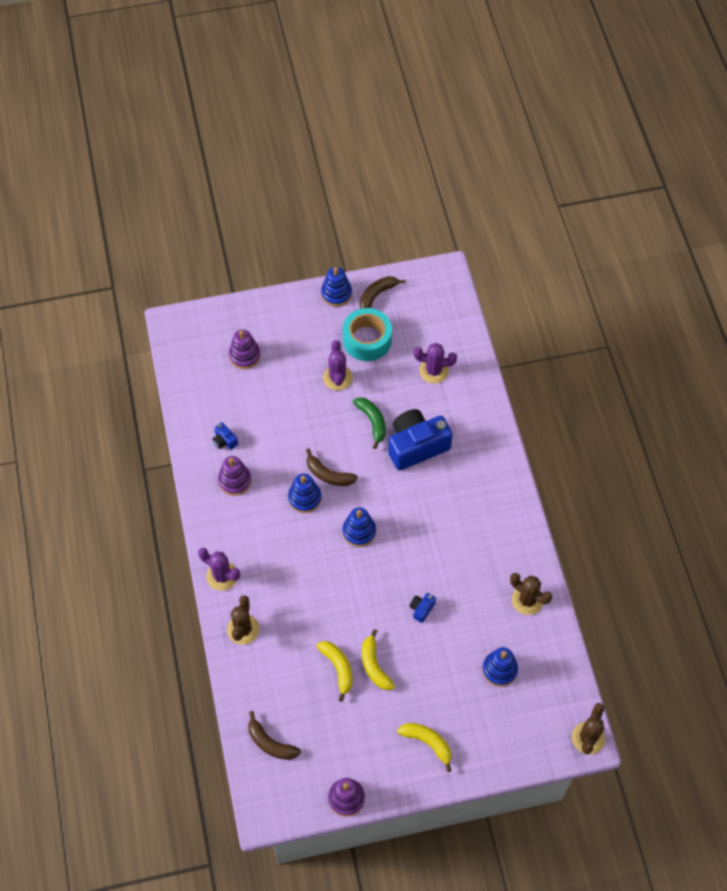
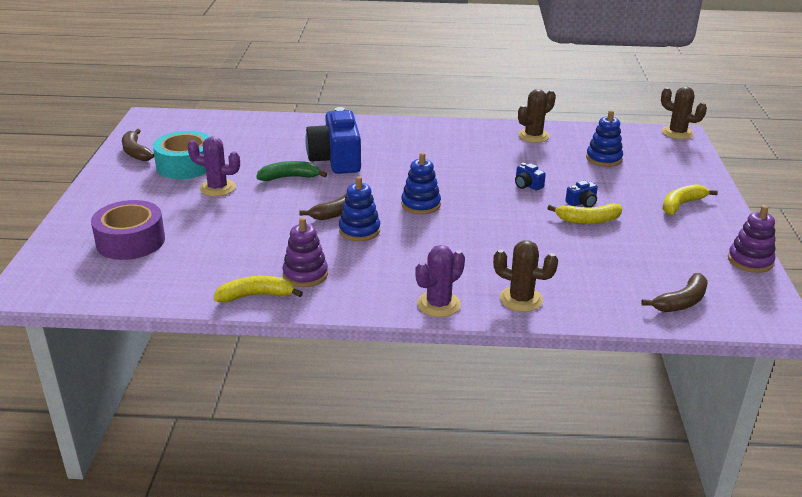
camera: 75 degrees left, 30 degrees down
blue camera [212,422,238,450] -> blue camera moved to [565,180,598,207]
purple stacking toy [229,330,261,369] -> purple tape [91,200,165,260]
yellow banana [316,641,352,702] -> yellow banana moved to [214,276,303,303]
blue stacking toy [321,267,352,307] -> none
purple cactus [414,343,457,383] -> none

